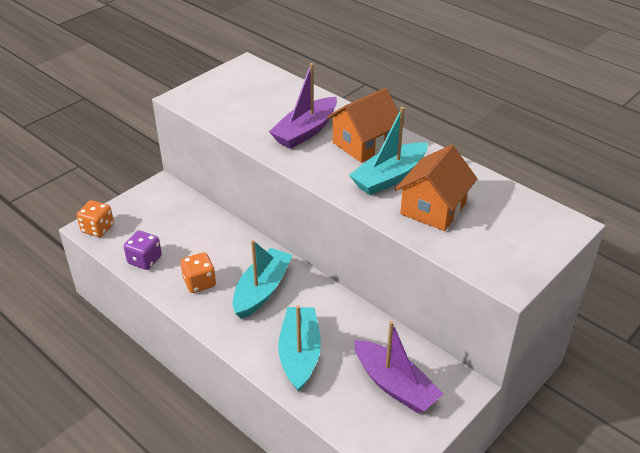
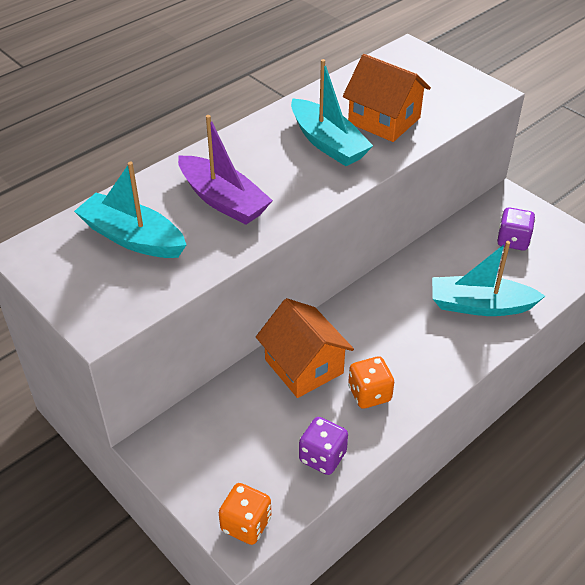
camera: 85 degrees left, 5 degrees up
turquoise boat [233,240,293,319] -> turquoise boat moved to [74,162,186,258]
orange house [327,88,404,163] -> orange house moved to [256,298,354,398]
purple boat [354,321,443,413] -> purple dice [497,207,535,251]

